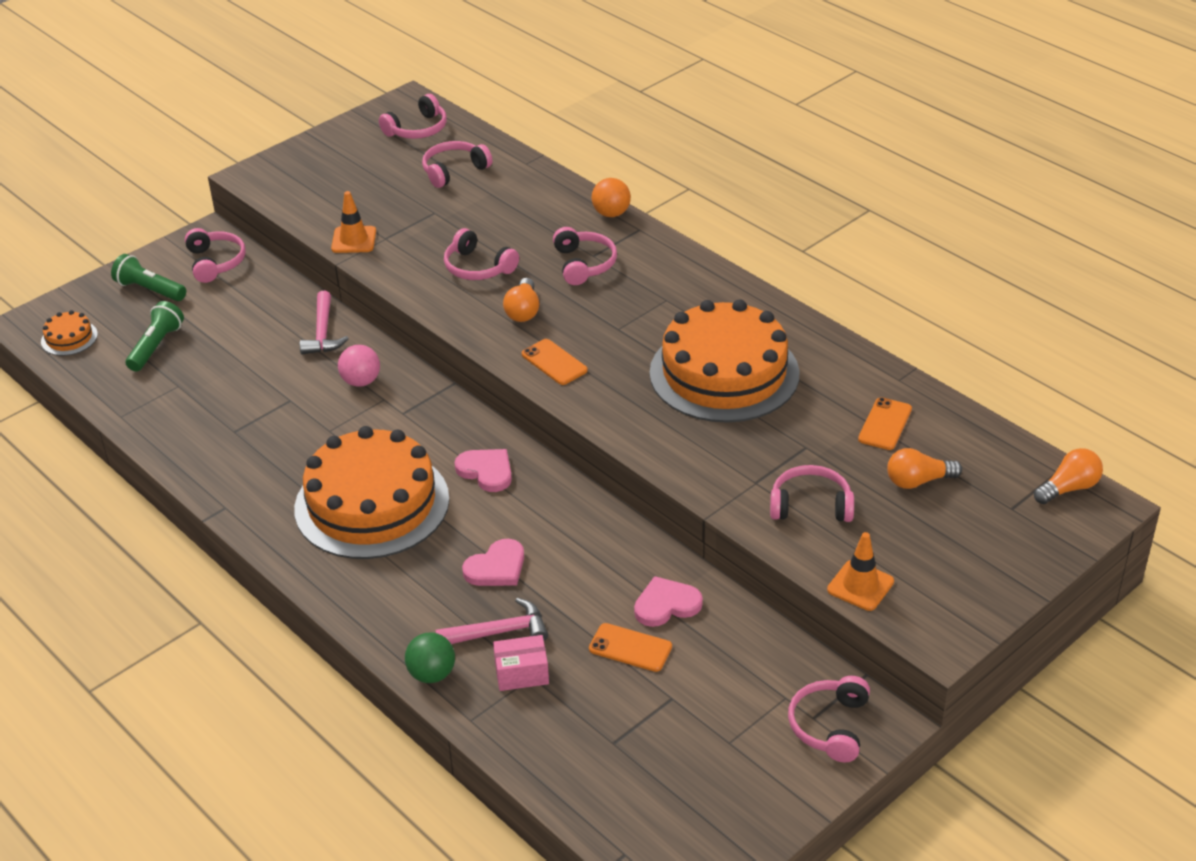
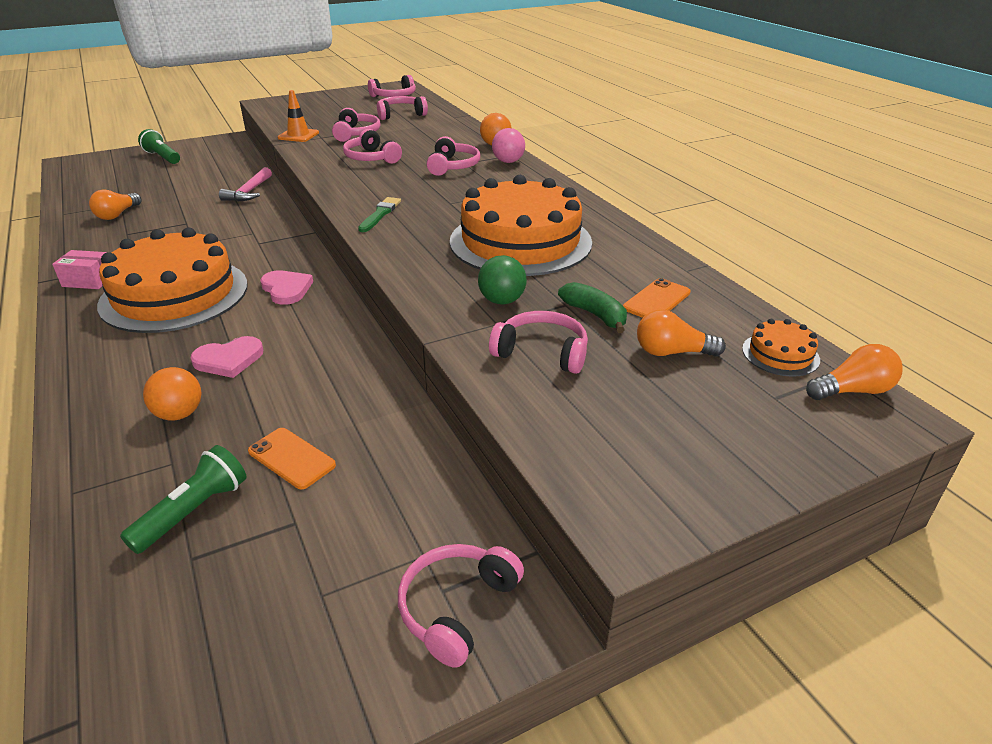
camera: 15 degrees right, 5 degrees down
orange cake [41,310,98,356] -> orange cake moved to [742,319,820,377]
green flashlight [126,301,184,371] -> green flashlight moved to [120,445,247,554]
pink headphones [185,228,246,283] -> pink headphones moved to [332,108,380,142]
pink ball [338,345,380,387] -> pink ball moved to [492,128,525,163]
green ball [405,633,455,683] -> green ball moved to [478,255,527,305]
pink hammer [435,598,548,644] -> orange ball [143,367,202,420]
pink box [493,635,549,691] -> pink box moved to [52,250,107,289]
orange light bulb [503,278,539,322] -> orange light bulb moved to [89,190,142,220]
orange phone [522,339,588,385] -> green brush [358,197,401,232]
pink heart [634,576,703,627] -> none
orange traffic cone [827,532,894,611] -> none
none -> green banana [558,282,627,333]

